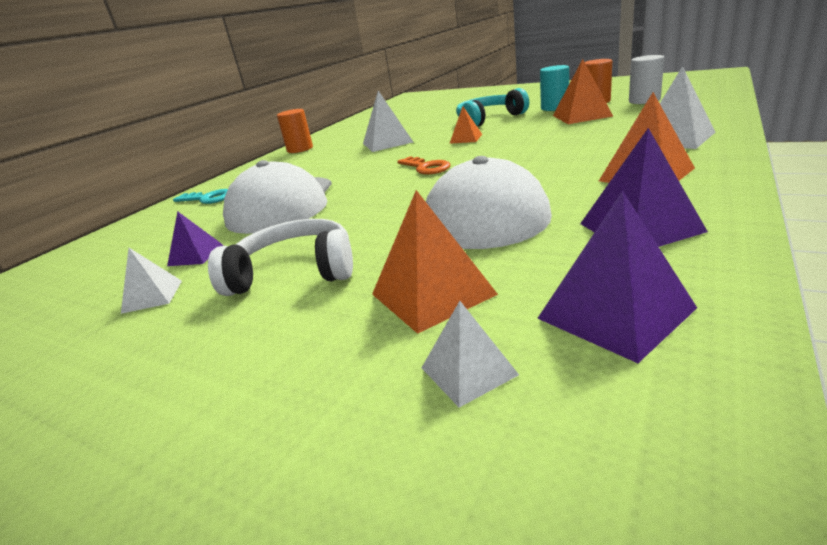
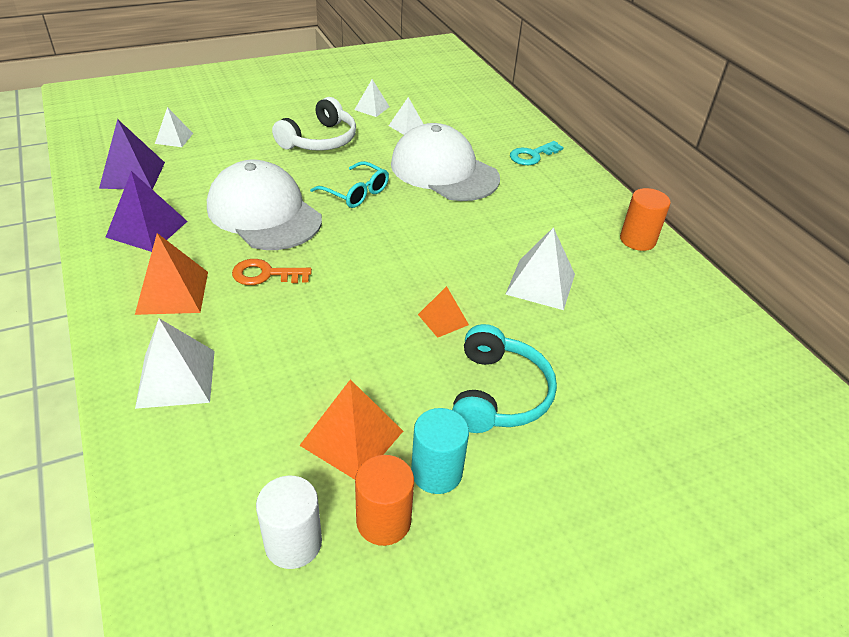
camera: 120 degrees right, 15 degrees up
purple pyramid [167,211,223,266] -> white pyramid [389,97,423,135]
orange pyramid [372,190,498,334] -> none
orange key [397,156,451,174] -> orange key moved to [232,259,312,285]
none -> turquoise glasses [310,161,389,208]

